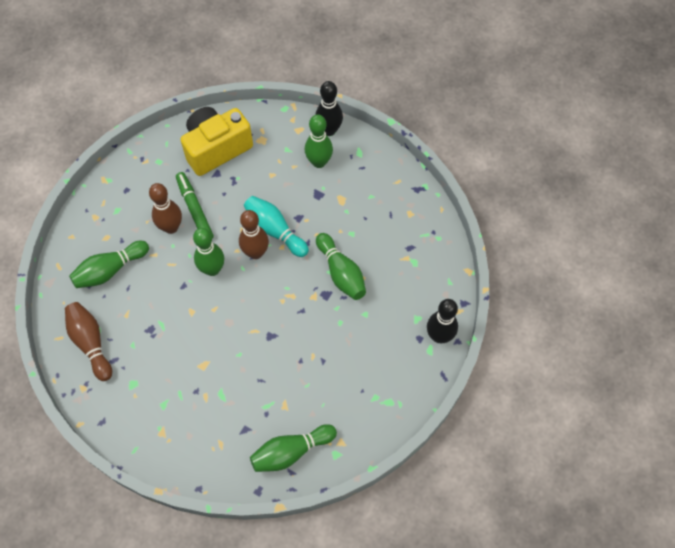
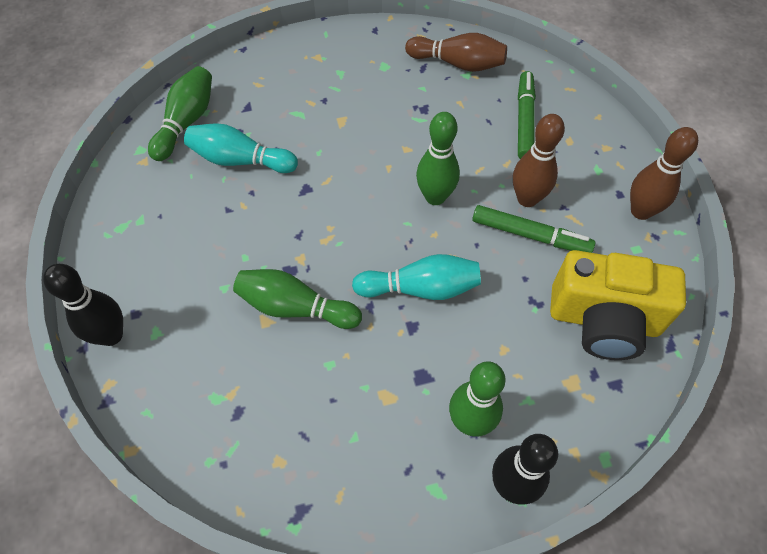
camera: 135 degrees right, 5 degrees down
green bowling pin [69,241,149,288] -> green marker [518,71,536,159]
yellow camera [180,107,253,176] -> yellow camera turned 90 degrees clockwise [550,250,686,360]
brown bowling pin [239,210,269,259] -> brown bowling pin moved to [630,127,698,220]
none -> turquoise bowling pin [184,123,298,173]

